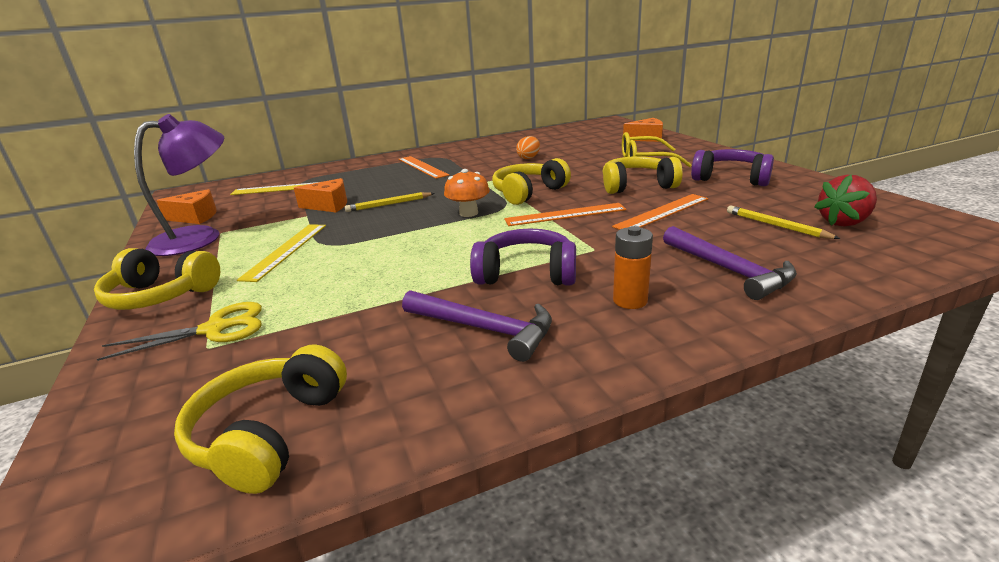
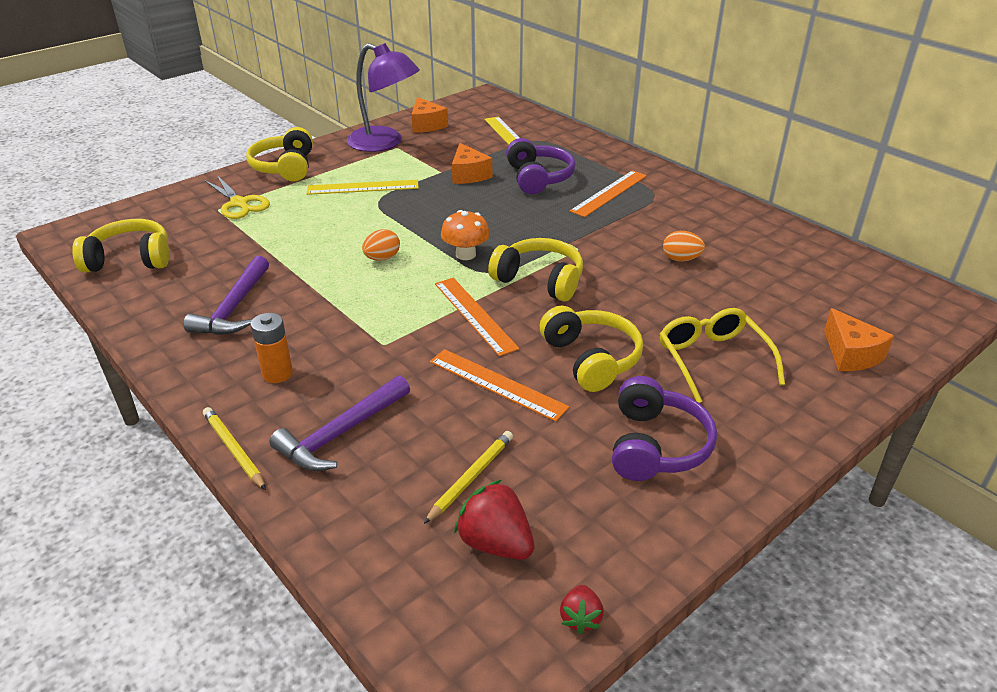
camera: 70 degrees right, 10 degrees up
yellow pencil [345,192,435,212] -> yellow pencil moved to [203,407,266,490]
purple headphones [470,229,576,286] -> purple headphones moved to [506,138,576,194]
none -> orange egg [362,229,400,261]
none -> red strawberry [560,585,604,634]

